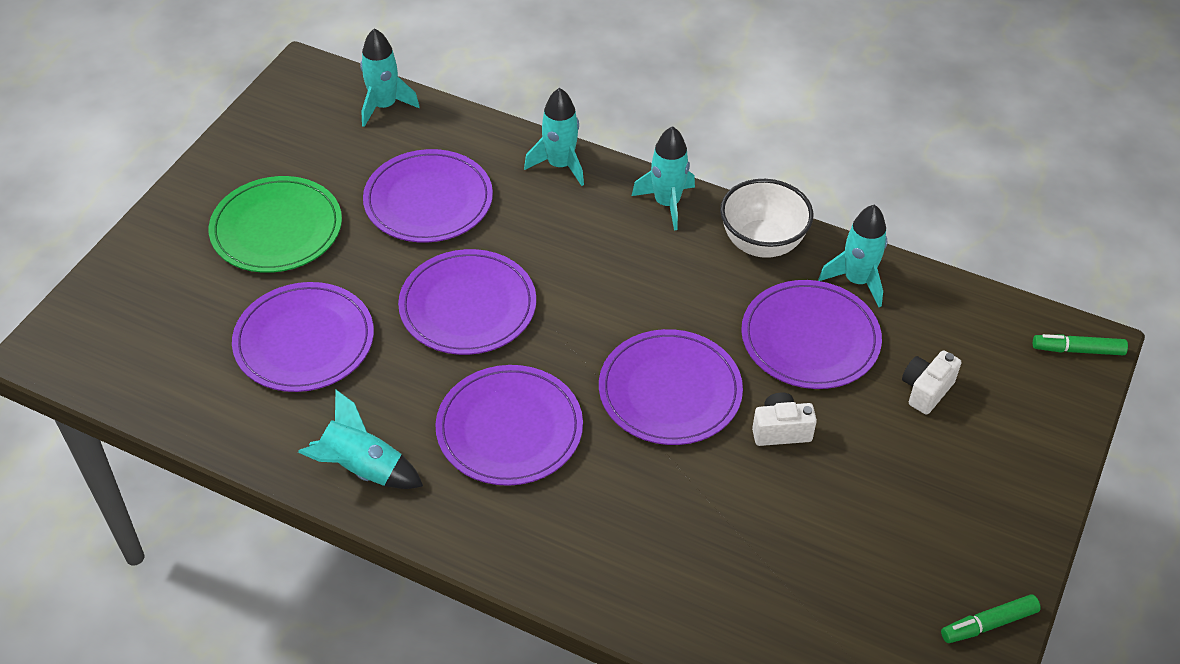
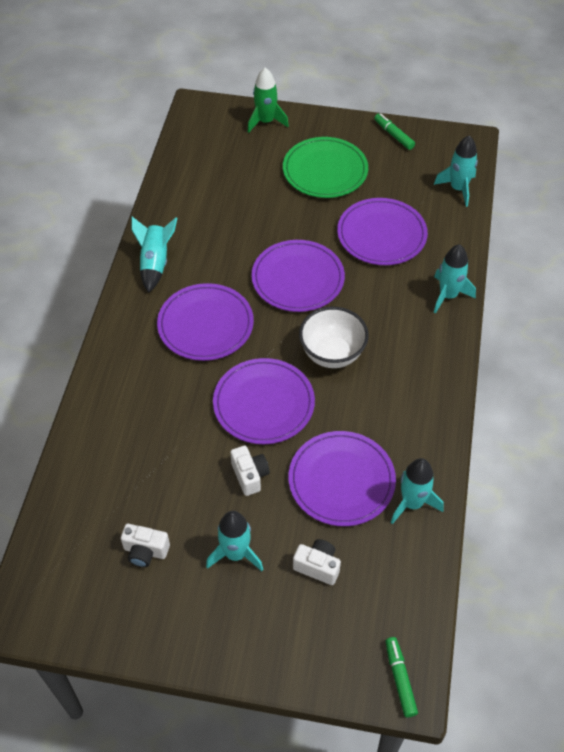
camera: 75 degrees right, 5 degrees up
purple plate [232,282,374,392] -> none
turquoise rocket [632,126,695,230] -> turquoise rocket moved to [206,511,263,571]
white bowl [720,179,814,258] -> white bowl moved to [299,307,369,368]
green marker [941,594,1041,643] -> green marker moved to [374,113,415,150]
none -> white camera [121,524,170,567]
none -> green rocket [247,68,289,133]

